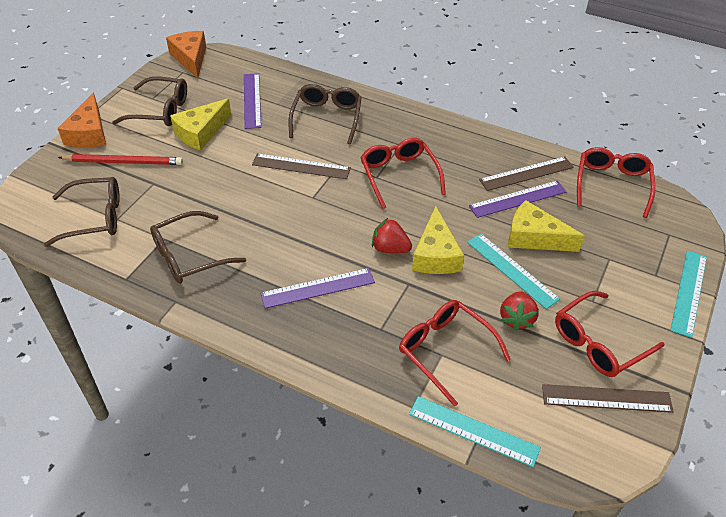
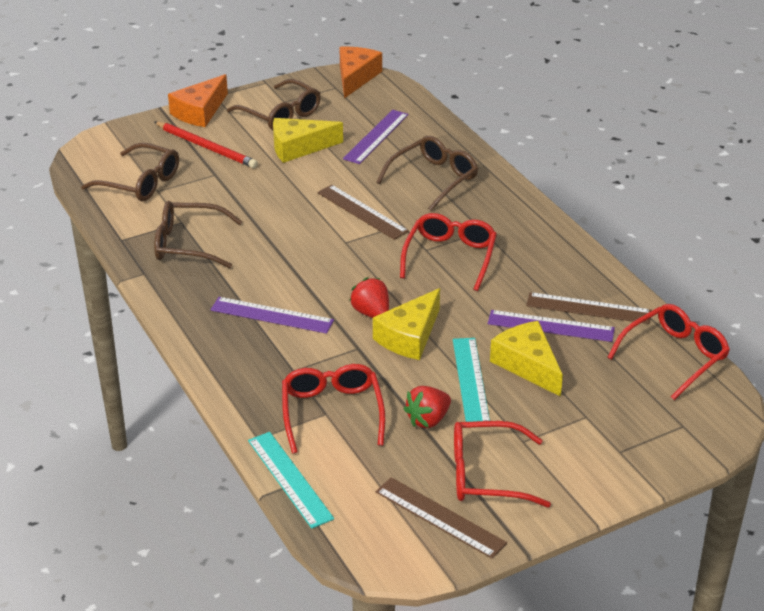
camera: 35 degrees right, 10 degrees down
turquoise ruler [670,251,707,338] -> none

